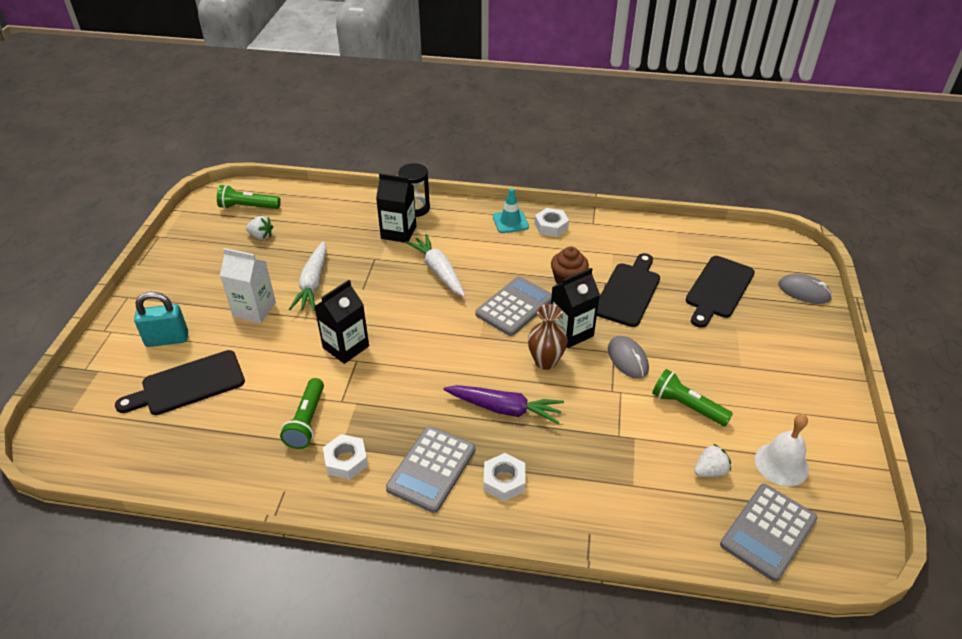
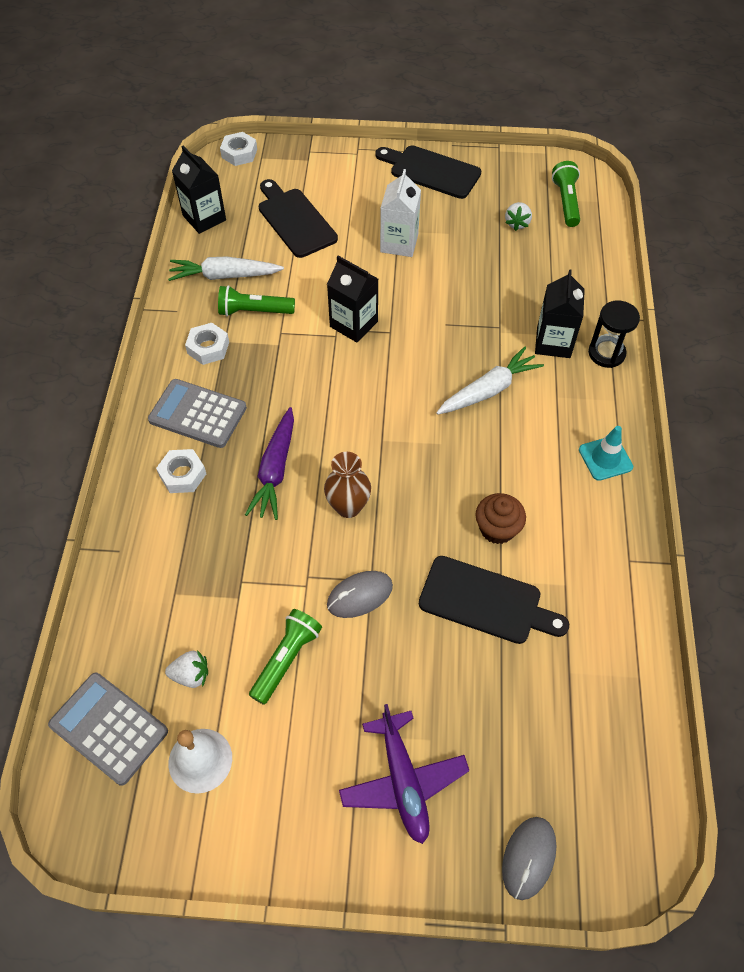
camera: 85 degrees right, 15 degrees up
turquoise padlock [134,292,188,347] -> none
white carrot [289,241,327,311] -> white carrot moved to [168,256,284,281]
grey calculator [475,276,552,336] -> none
white nut [535,208,569,237] -> white nut moved to [220,132,257,166]
black carton [551,268,600,348] -> black carton moved to [172,146,226,234]
black cutting board [686,256,755,328] -> black cutting board moved to [375,146,481,199]
white strawberry [694,443,731,477] -> white strawberry turned 60 degrees counterclockwise [165,650,208,688]
none -> purple plane [339,704,469,844]

